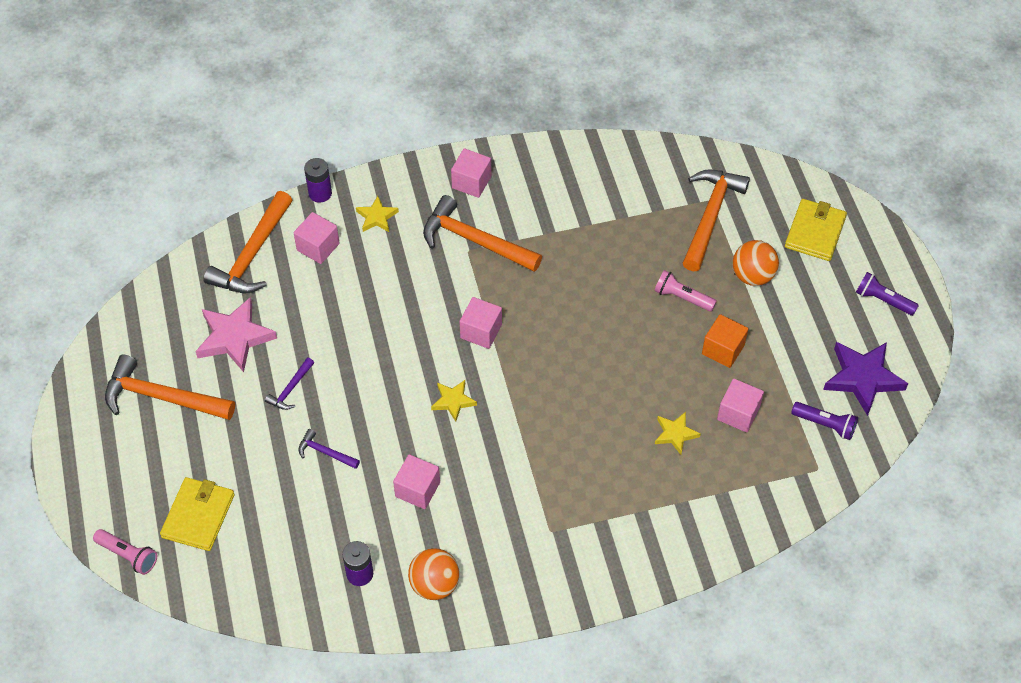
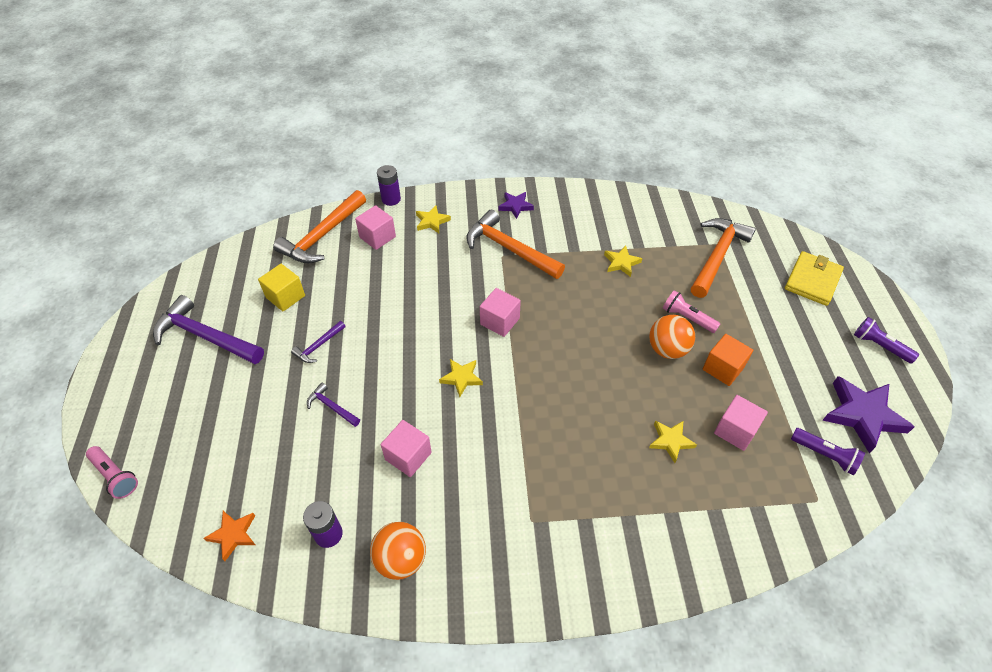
camera: 10 degrees right, 5 degrees down
orange hammer [105,354,235,420] -> purple hammer [153,295,264,364]
yellow wallet [160,477,235,551] -> none
pink star [195,297,277,372] -> yellow cube [258,264,305,312]
pink cube [451,148,491,198] -> purple star [498,192,534,219]
orange ball [733,240,779,286] -> orange ball moved to [649,315,695,359]
none -> orange star [204,511,255,561]
none -> yellow star [604,246,642,277]

